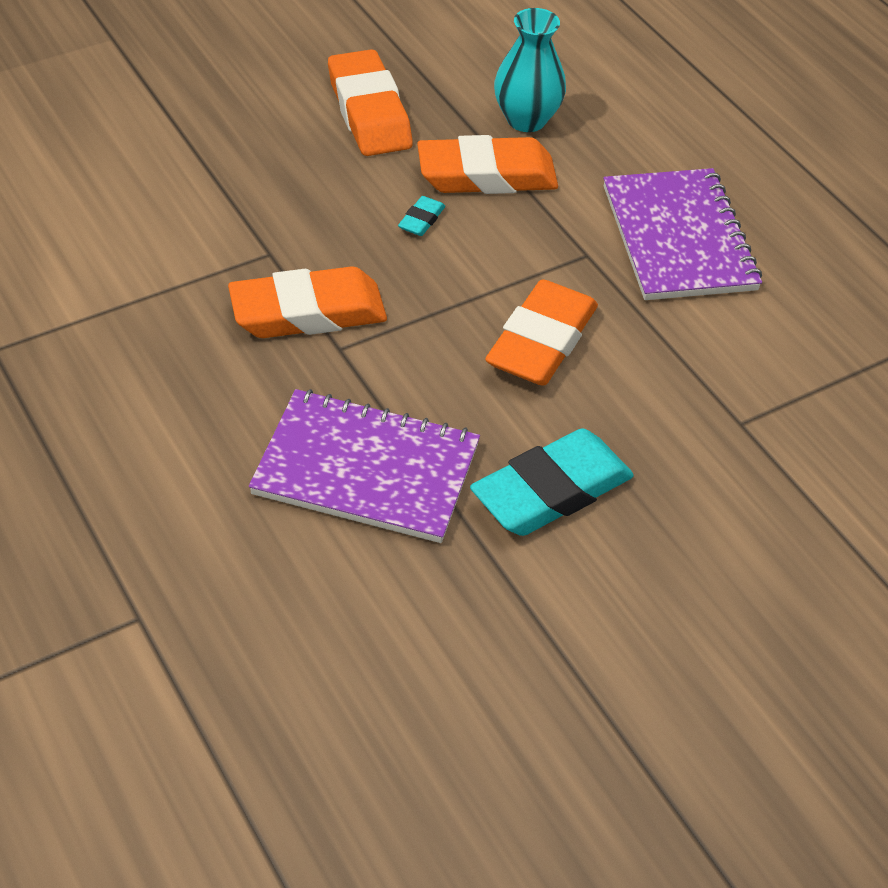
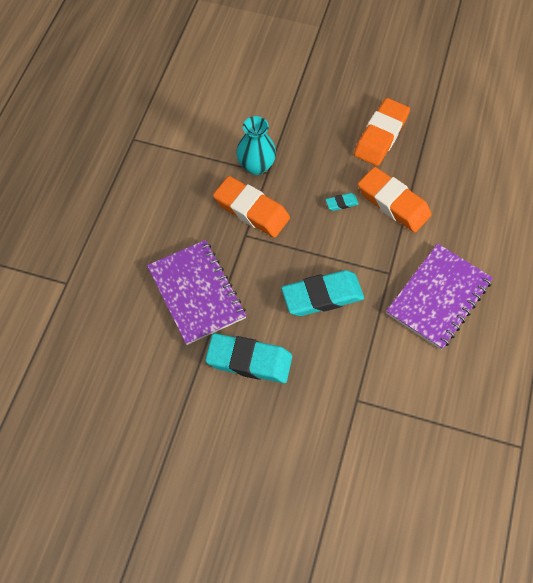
camera: 50 degrees right, 15 degrees up
orange eraser [485,279,598,386] -> turquoise eraser [281,270,364,316]
turquoise vase [494,8,566,132] -> turquoise vase moved to [236,116,276,175]

